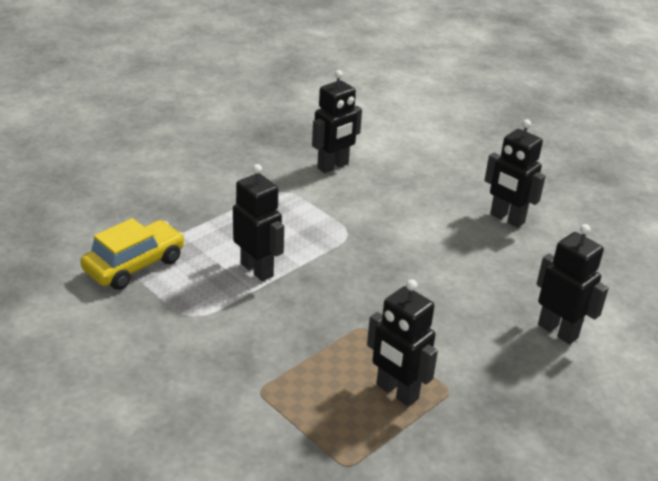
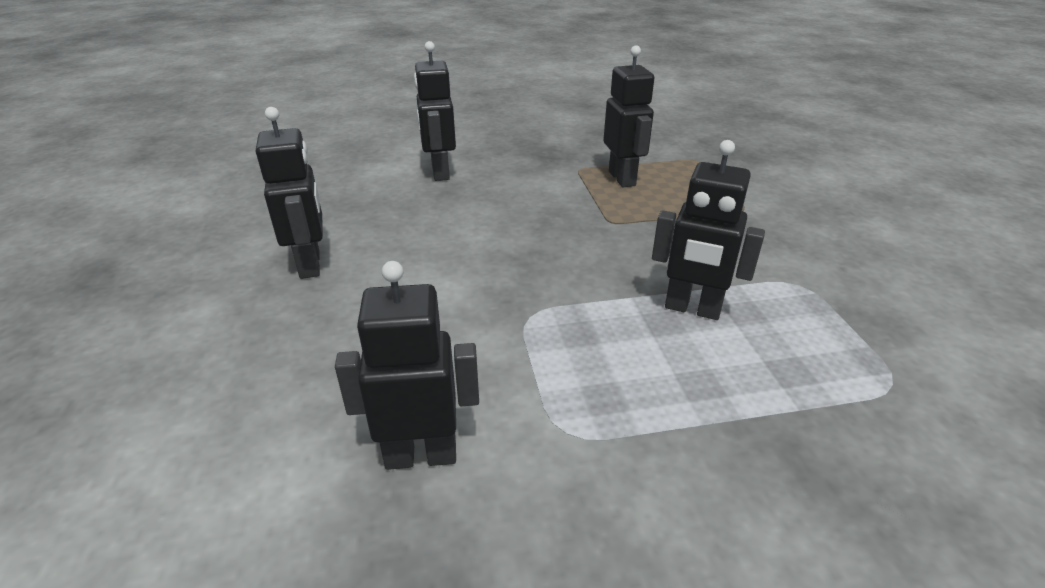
camera: 145 degrees left, 0 degrees up
yellow car [80,218,185,290] -> none
black robot [233,164,284,282] -> black robot turned 60 degrees counterclockwise [652,140,765,320]

